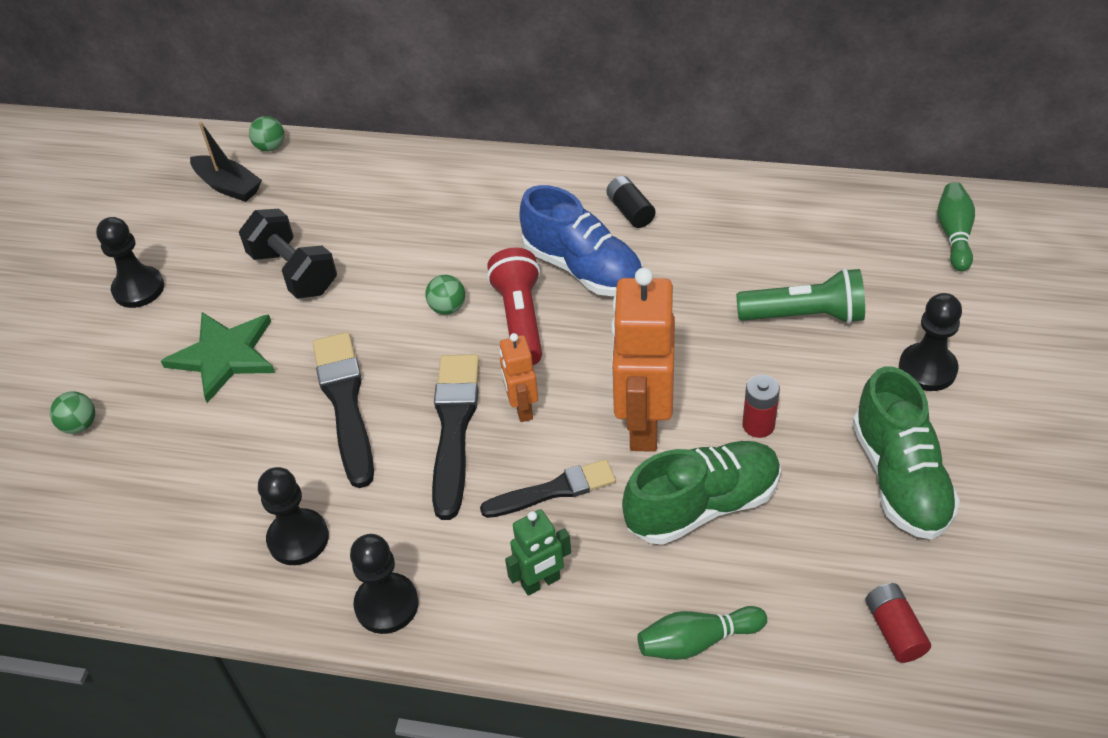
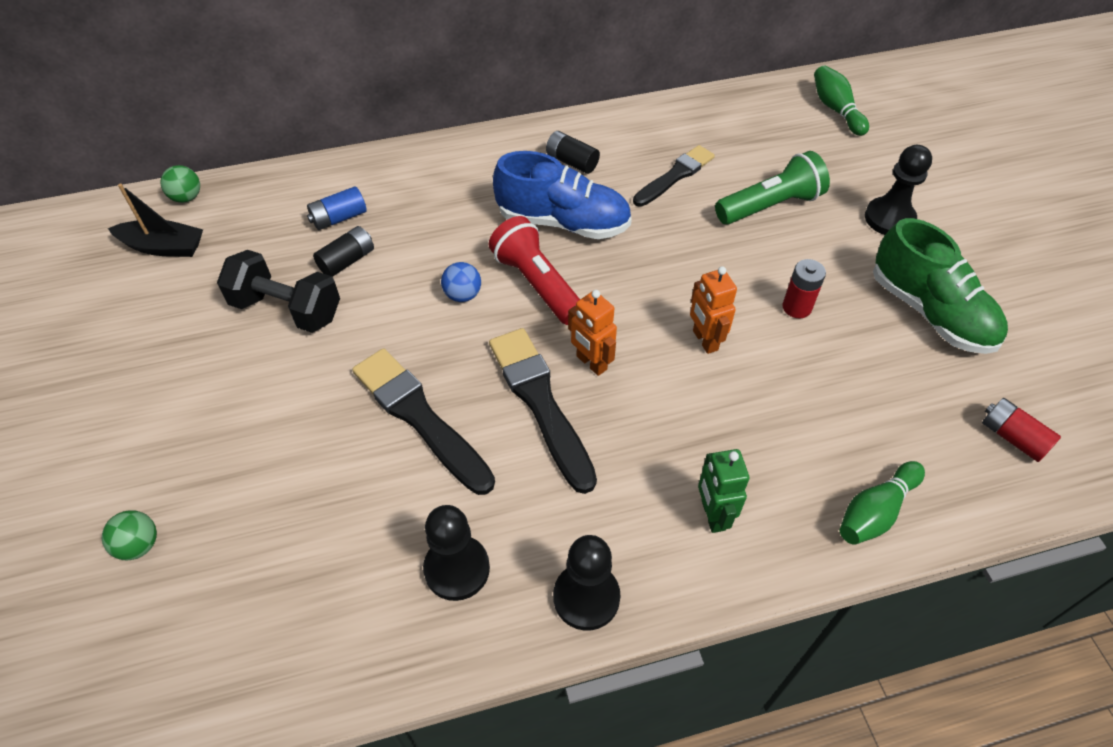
camera: 30 degrees left, 5 degrees up
black pawn [96,217,164,308] -> none
green star [161,312,275,403] -> none
green ball [425,275,465,315] -> blue ball [441,262,481,302]
black brush [480,459,616,518] -> black brush moved to [633,145,715,207]
green robot [505,510,571,596] -> green robot turned 135 degrees clockwise [698,449,750,533]
orange robot [611,268,675,452] -> orange robot [690,266,737,354], size x0.52
green shoe [622,441,781,545] -> none
none -> blue battery [307,186,367,230]
none -> black battery [313,226,374,277]

